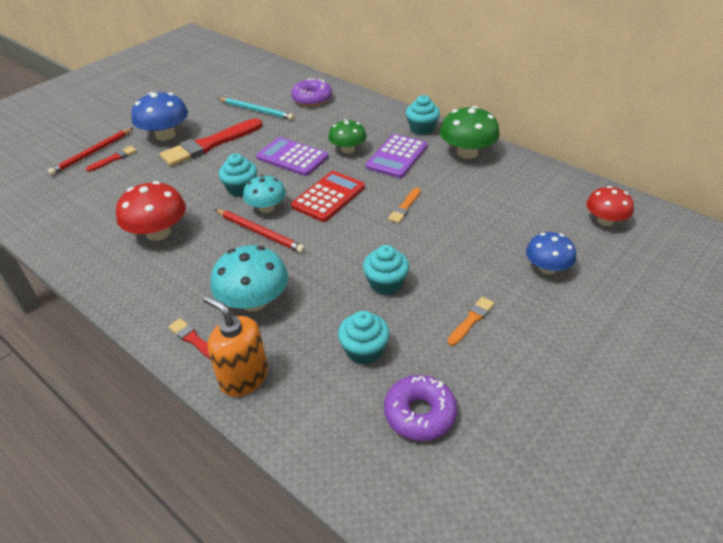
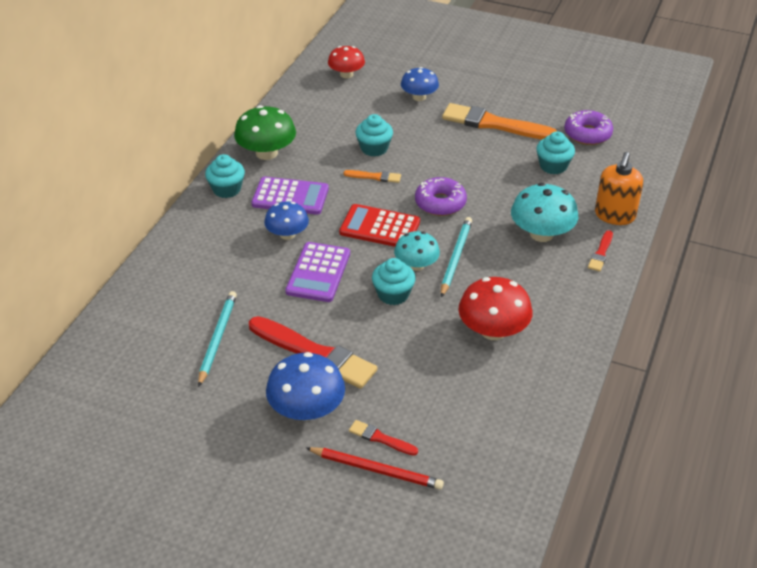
camera: 110 degrees left, 0 degrees up
red pencil [215,209,305,253] -> turquoise pencil [441,217,472,297]
purple donut [291,78,332,106] -> purple donut moved to [415,177,467,216]
green mushroom [328,119,366,154] -> blue mushroom [264,201,309,240]
turquoise cupcake [363,245,409,295] -> turquoise cupcake moved to [355,114,393,156]
orange brush [448,297,494,346] -> orange brush [442,103,557,140], size x2.14

